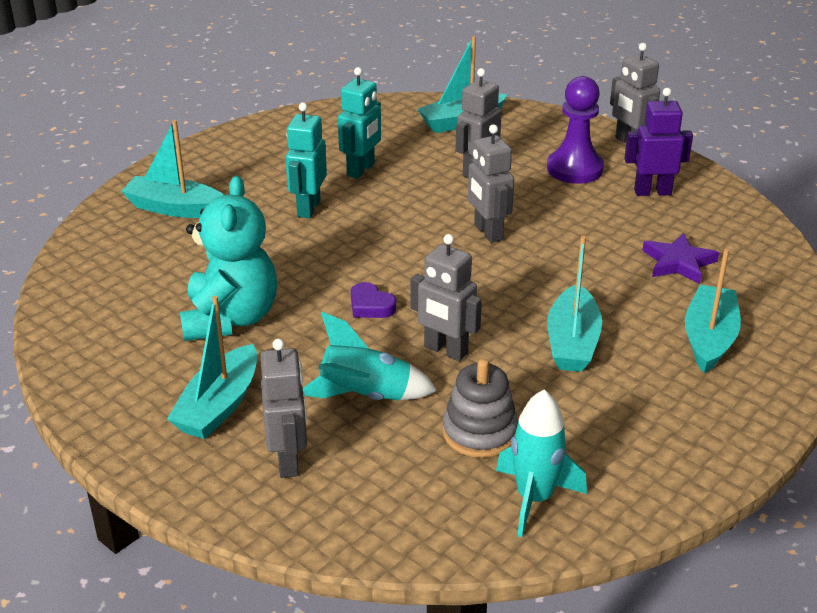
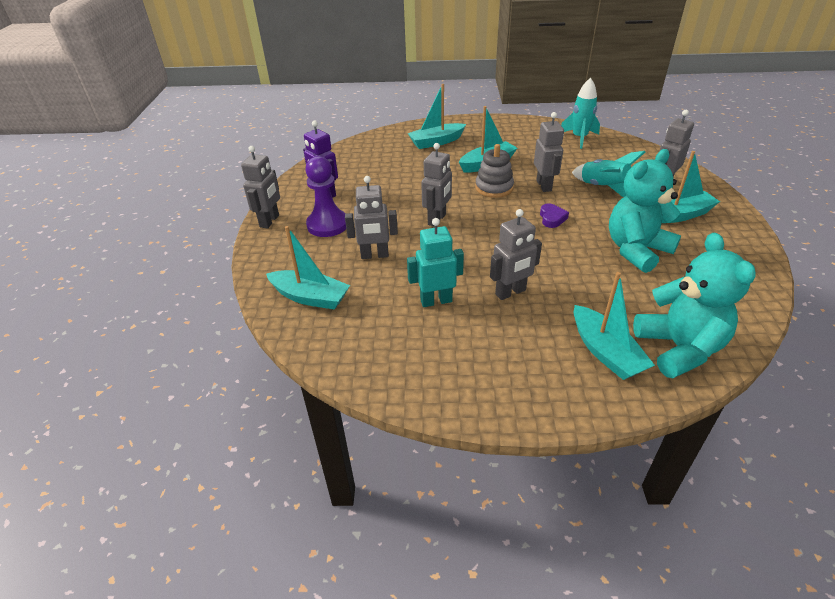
camera: 130 degrees left, 5 degrees up
turquoise robot [286,102,327,218] -> grey robot [490,209,542,300]
grey stacking toy [442,359,518,458] -> grey stacking toy moved to [475,144,514,198]
purple star [642,233,719,284] -> none
none -> turquoise teddy bear [633,233,756,378]

